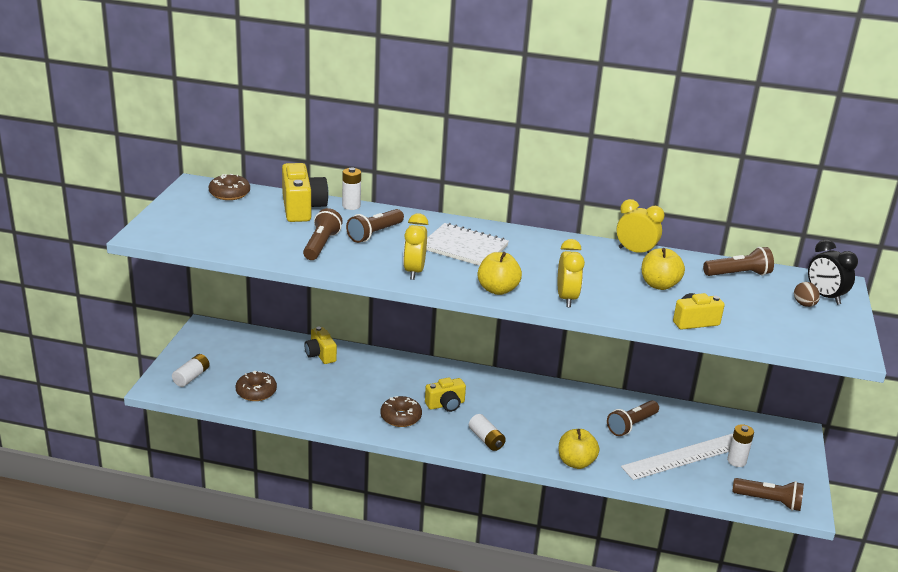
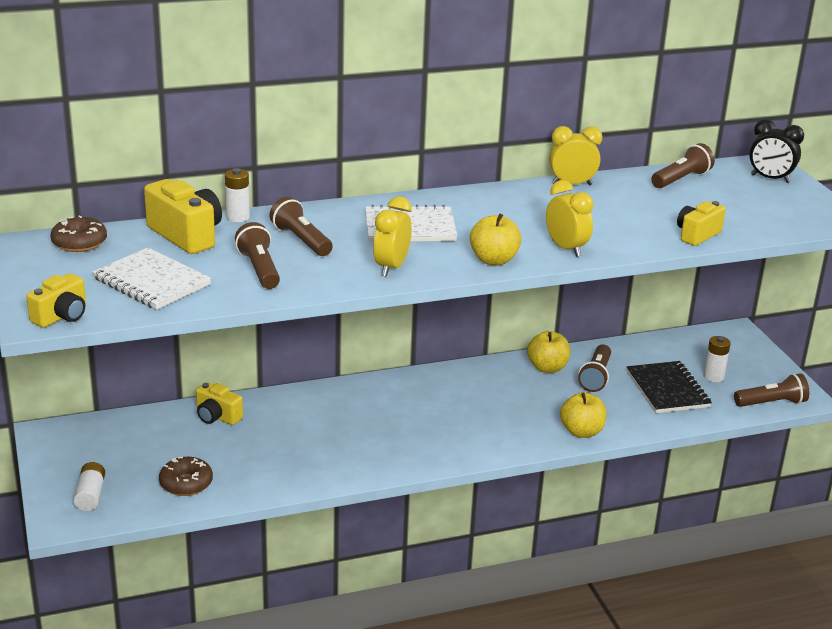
camera: 30 degrees left, 0 degrees up
brown flashlight [346,209,404,243] -> brown flashlight turned 135 degrees clockwise [269,197,333,256]
brown donut [381,396,422,427] -> none
yellow clock [403,213,428,280] -> yellow clock turned 45 degrees clockwise [373,197,412,277]
yellow camera [425,377,466,412] -> yellow camera moved to [26,273,86,328]
white battery [469,414,506,451] -> none
white ruler [621,434,733,480] -> black notebook [627,361,712,413]
yellow apple [642,248,685,290] -> yellow apple moved to [527,331,570,373]
brown egg [794,282,820,307] -> none
none -> white notebook [92,248,211,310]

